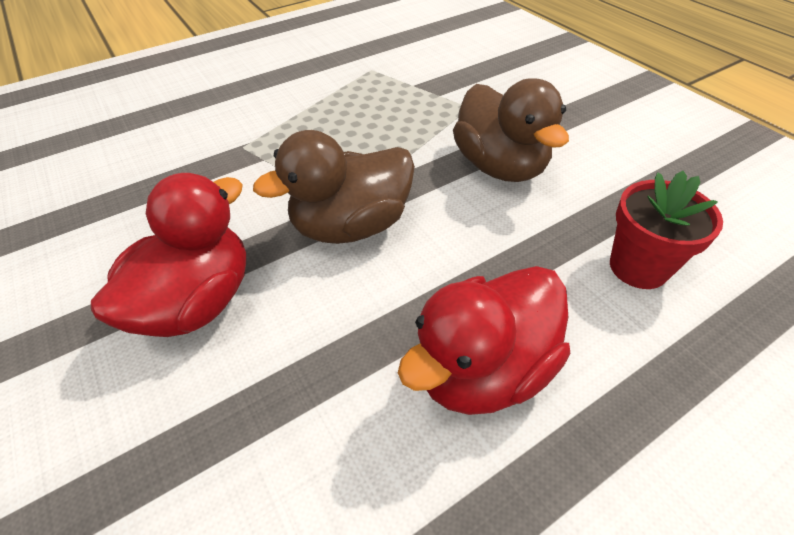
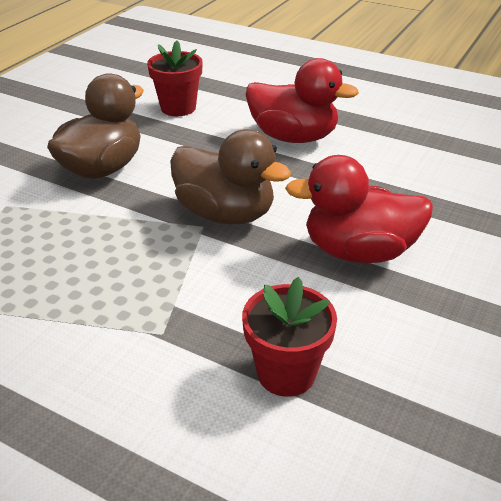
camera: 120 degrees left, 10 degrees down
none -> red flower pot [242,277,337,397]

